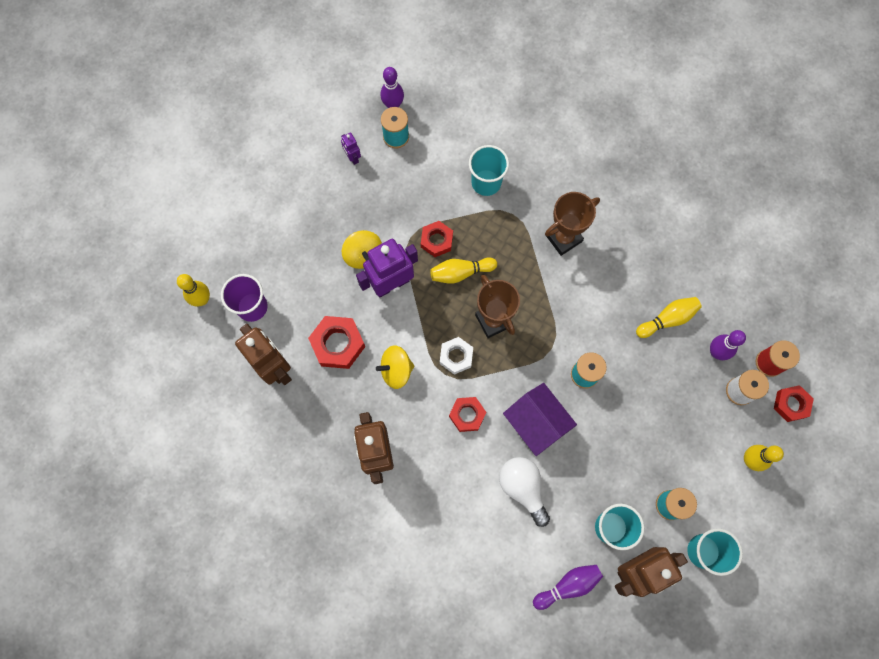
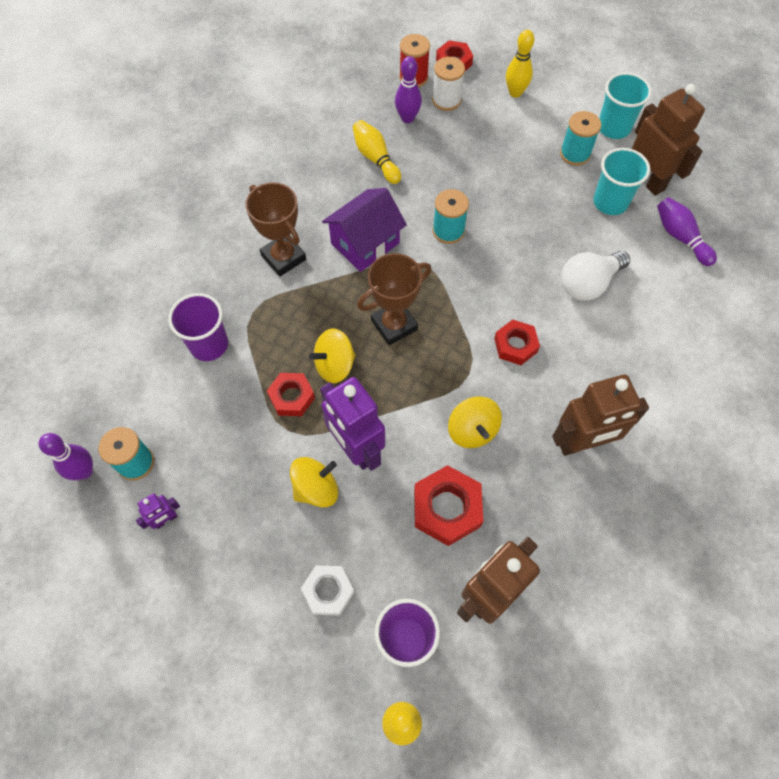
camera: 95 degrees left, 10 degrees down
yellow bowling pin [430,258,497,284] -> yellow spinning top [309,328,356,383]
white nut [440,337,473,375] -> white nut moved to [301,565,354,615]
turquoise cup [469,145,509,196] -> purple cup [168,293,228,361]
purple house [503,383,577,456] -> purple house moved to [322,188,407,272]

